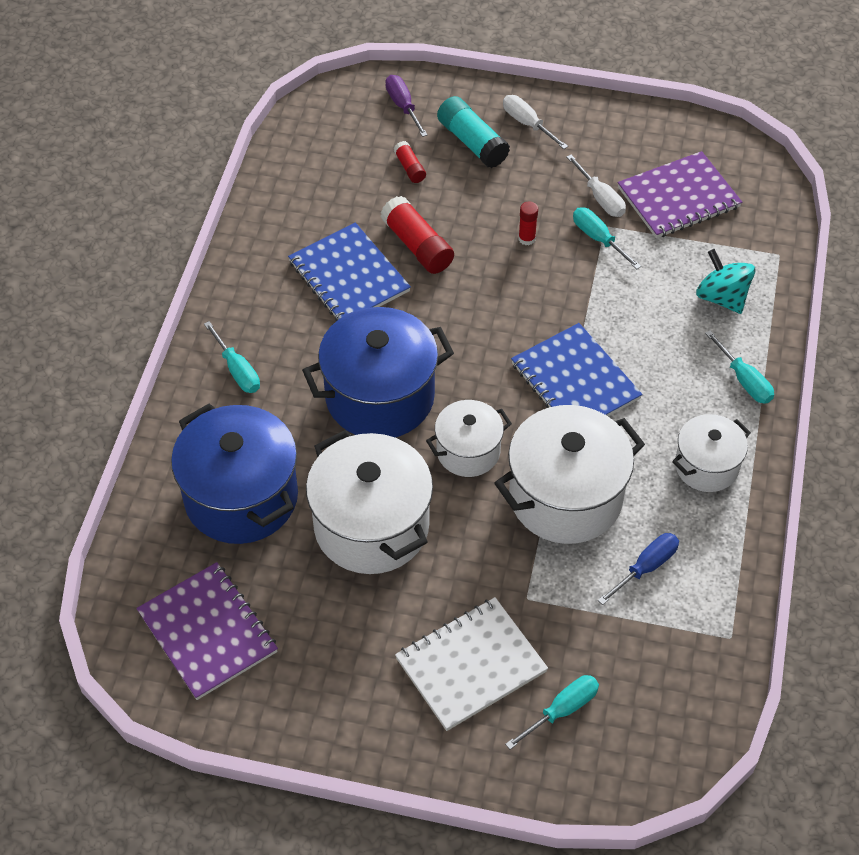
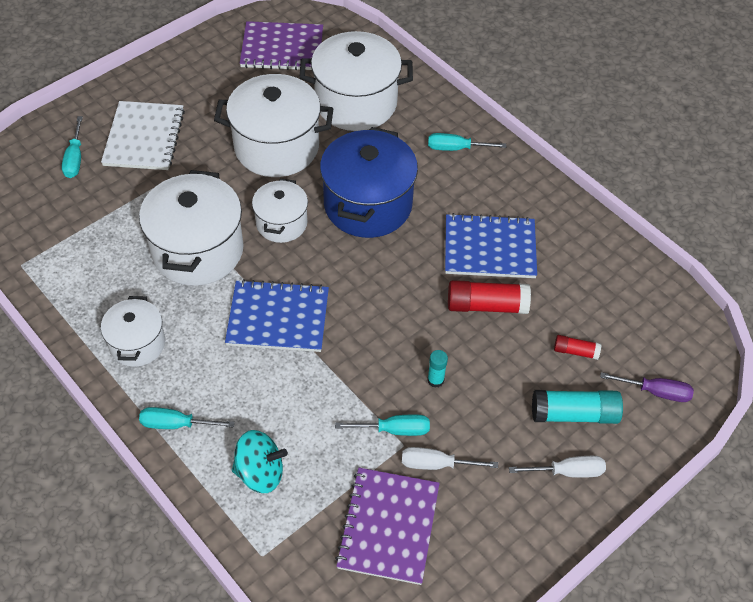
camera: 125 degrees right, 0 degrees up
blue pot [171,403,298,544] -> white pot [300,31,413,131]
red glue stick [518,201,538,245] -> turquoise glue stick [427,350,448,388]
blue screwdriver [598,533,679,605] -> none

